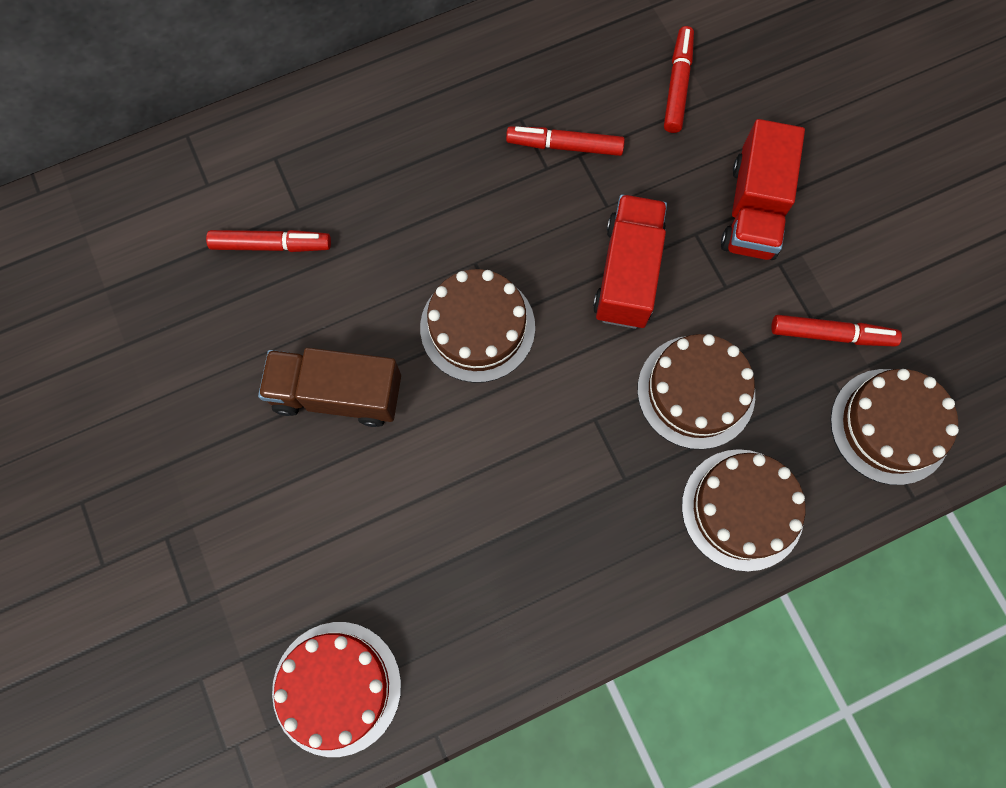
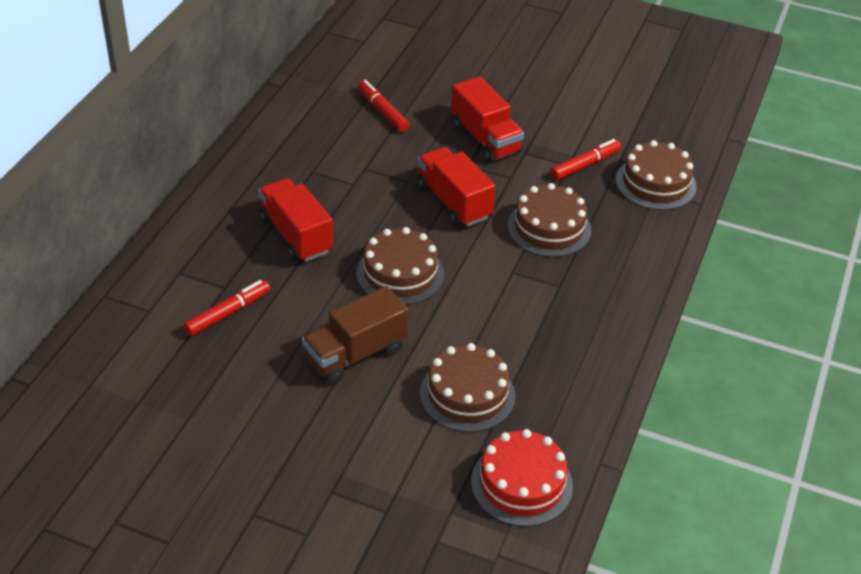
camera: 45 degrees left, 30 degrees down
red marker [506,126,625,156] -> none
brown cake [682,449,806,572] -> brown cake moved to [420,343,516,432]
none -> red truck [258,178,333,262]

